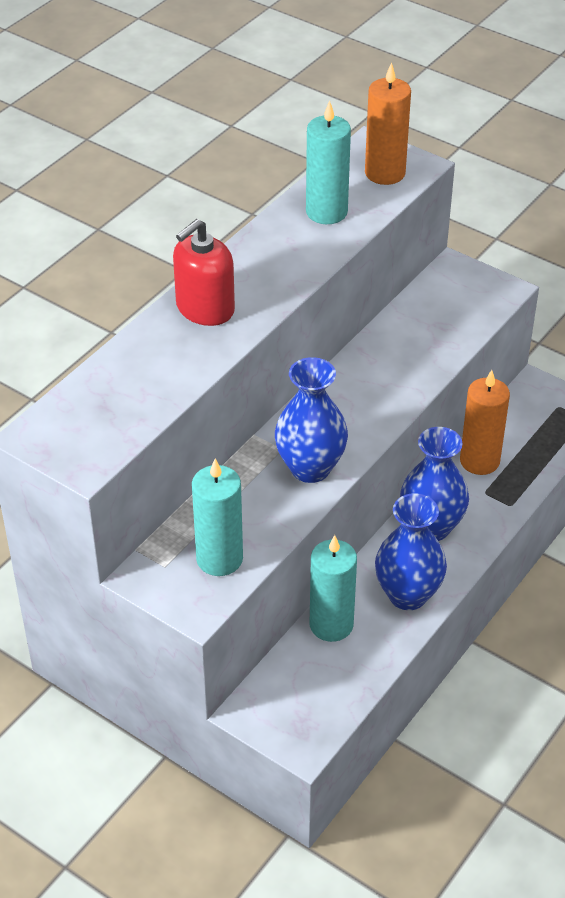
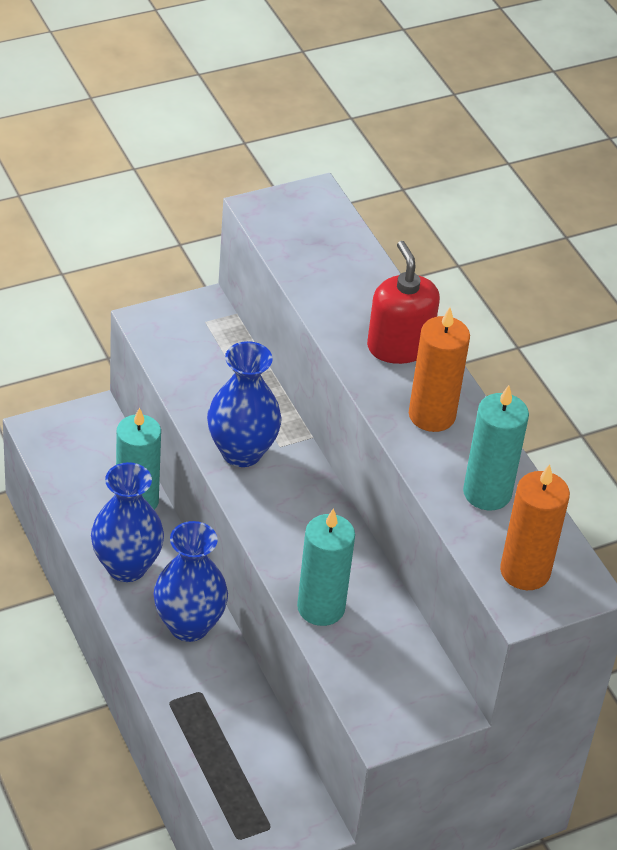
camera: 115 degrees right, 0 degrees up
turquoise candle [192,458,243,576] -> turquoise candle moved to [297,508,355,626]
orange candle [460,370,510,475] -> orange candle moved to [409,307,470,432]

